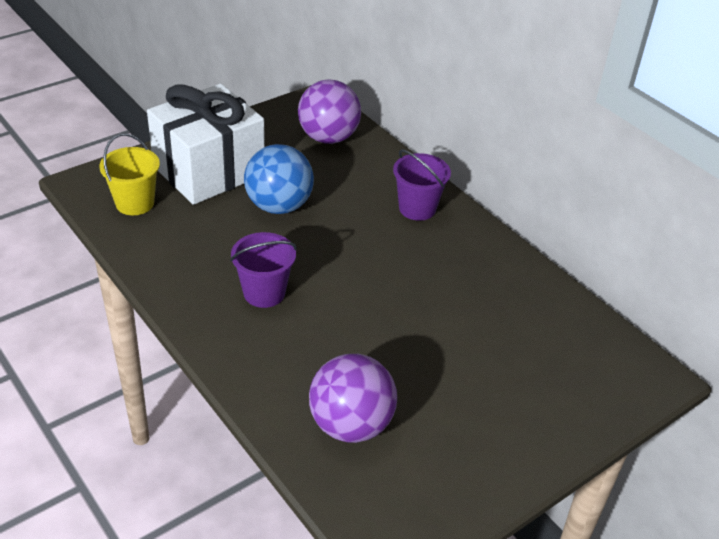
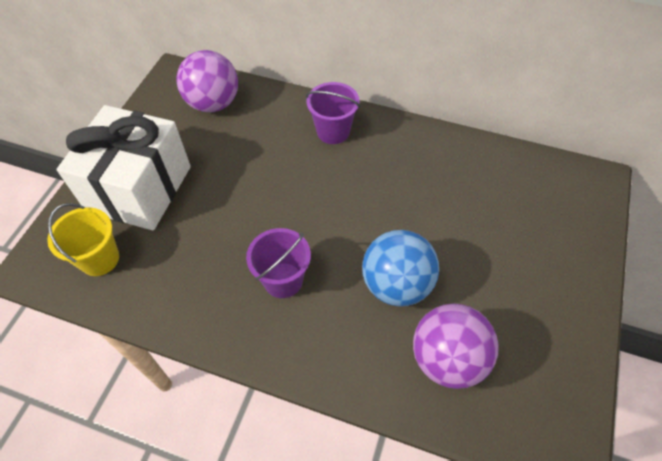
camera: 30 degrees left, 15 degrees up
blue ball [244,144,314,214] -> blue ball moved to [362,230,439,306]

